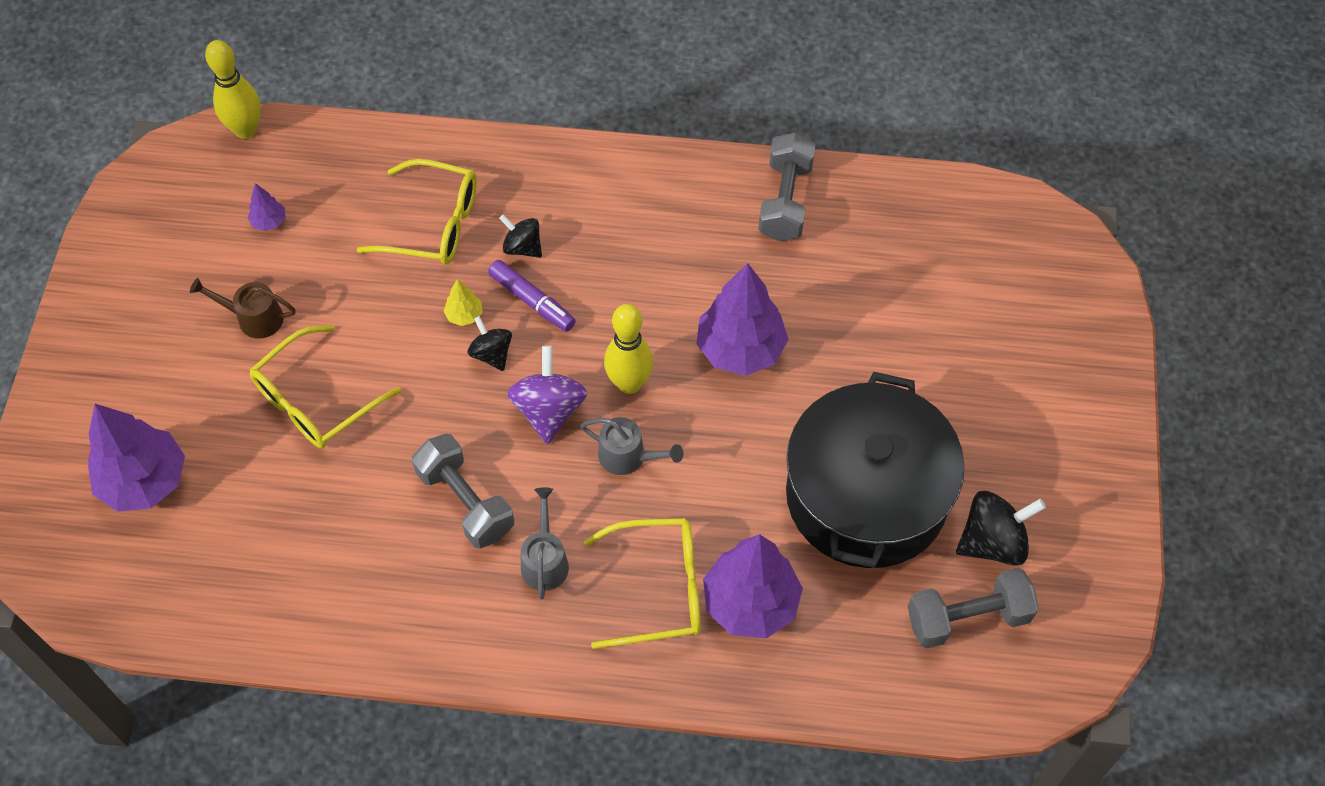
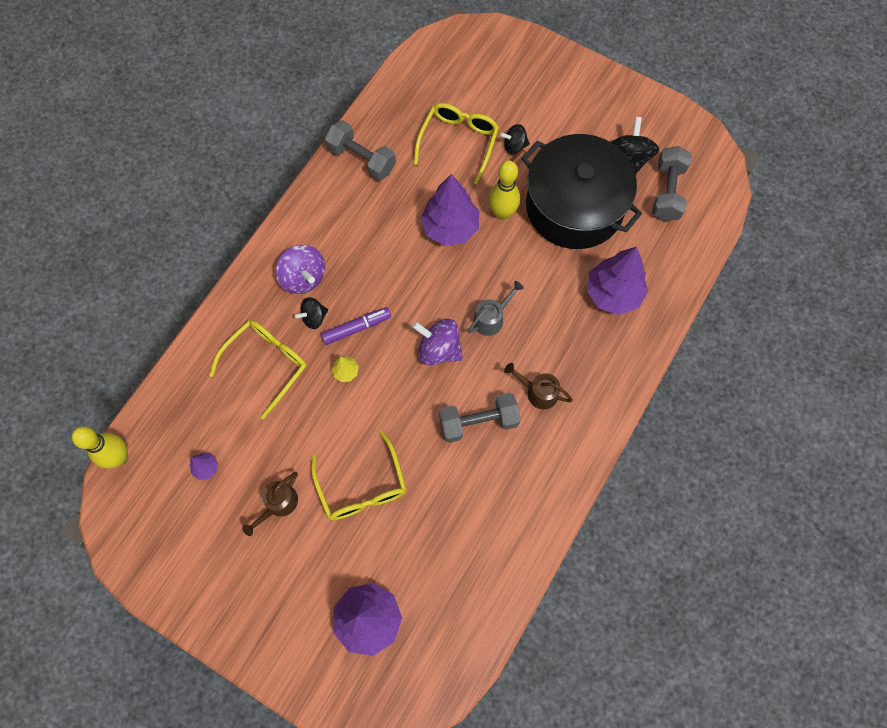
camera: 65 degrees left, 10 degrees up
black spinning top [467,316,512,371] -> black spinning top moved to [500,124,530,154]
grey watering can [520,487,569,600] -> brown watering can [504,363,573,409]
yellow glasses [584,518,701,649] -> yellow glasses moved to [414,103,499,184]
yellow bowling pin [604,304,653,394] -> yellow bowling pin moved to [489,161,520,220]
none -> purple spinning top [276,245,325,294]

